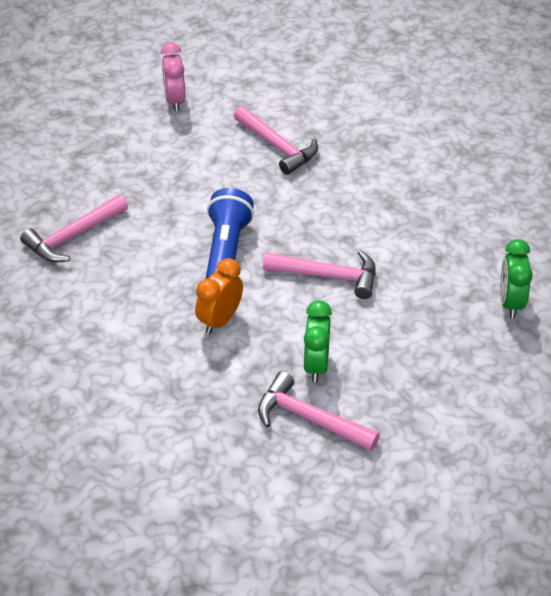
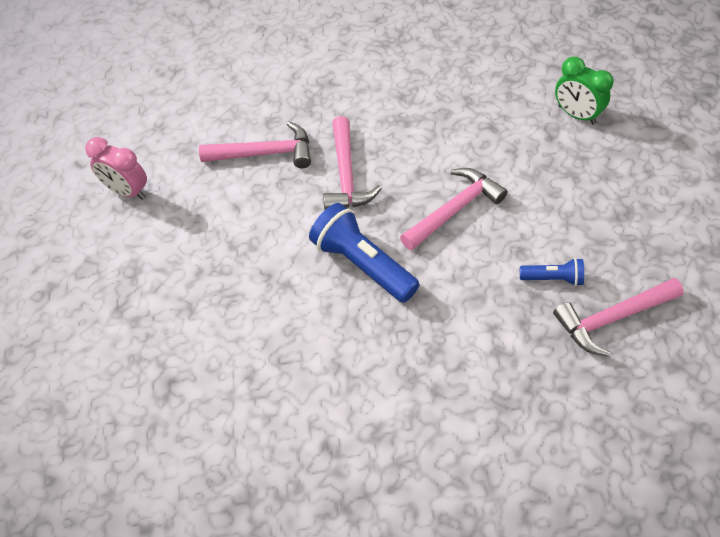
camera: 50 degrees left, 10 degrees up
pink hammer [20,195,128,263] -> pink hammer moved to [323,116,382,210]
orange clock [195,258,243,334] -> none
green clock [303,300,332,383] -> blue flashlight [520,258,584,286]

